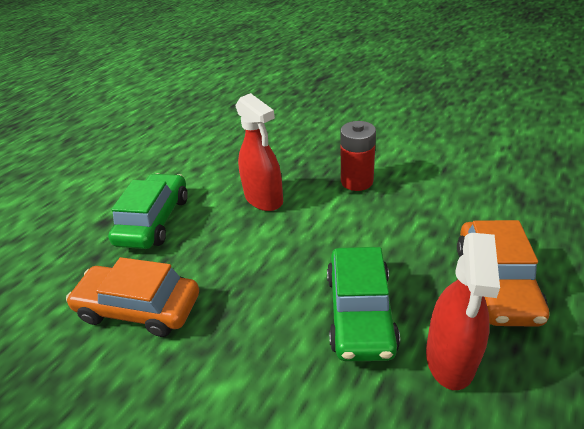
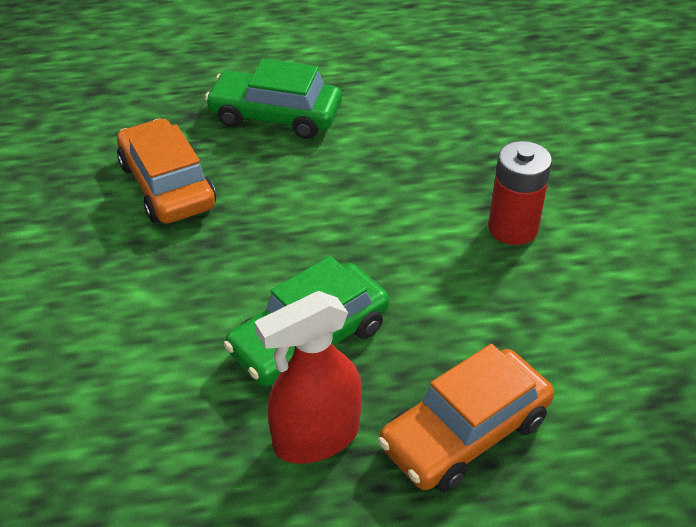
camera: 45 degrees right, 5 degrees up
green car [108,173,188,249] -> green car turned 135 degrees counterclockwise [205,59,342,139]
red spray bottle [236,93,283,211] -> none

